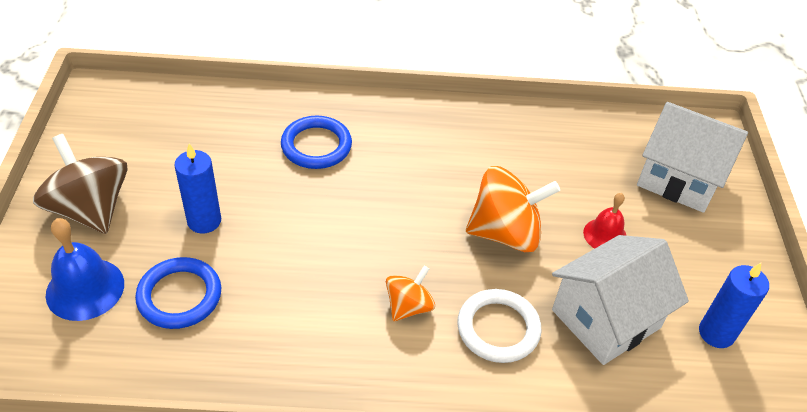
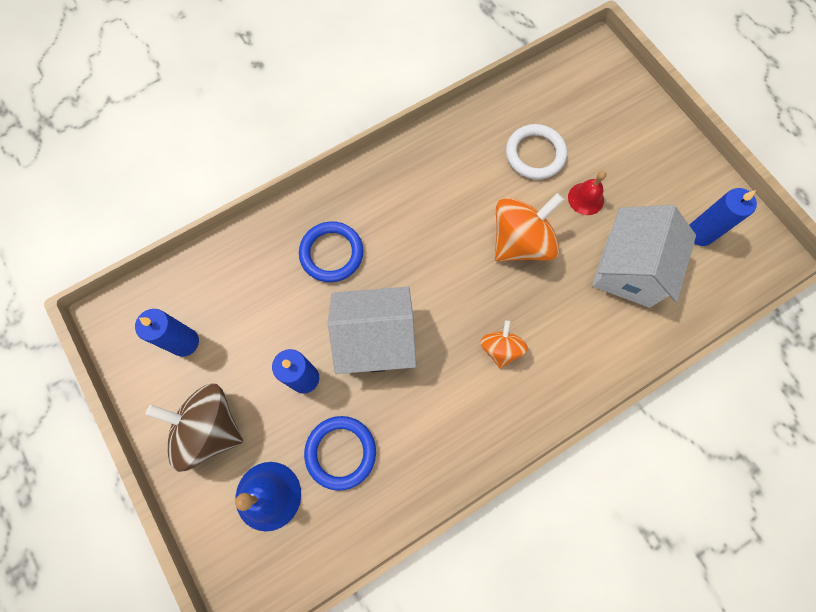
camera: 30 degrees left, 25 degrees up
white ring [457,289,541,363] -> white ring moved to [506,124,567,180]
white house [637,102,748,213] -> white house moved to [328,287,416,374]
none -> blue candle [135,309,199,357]

